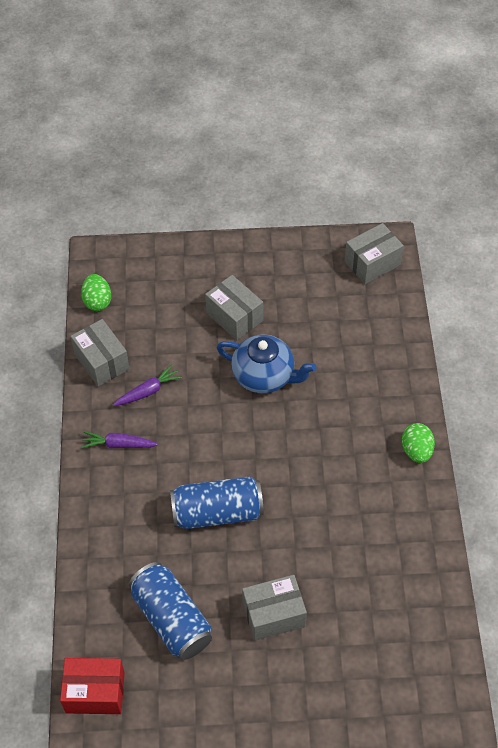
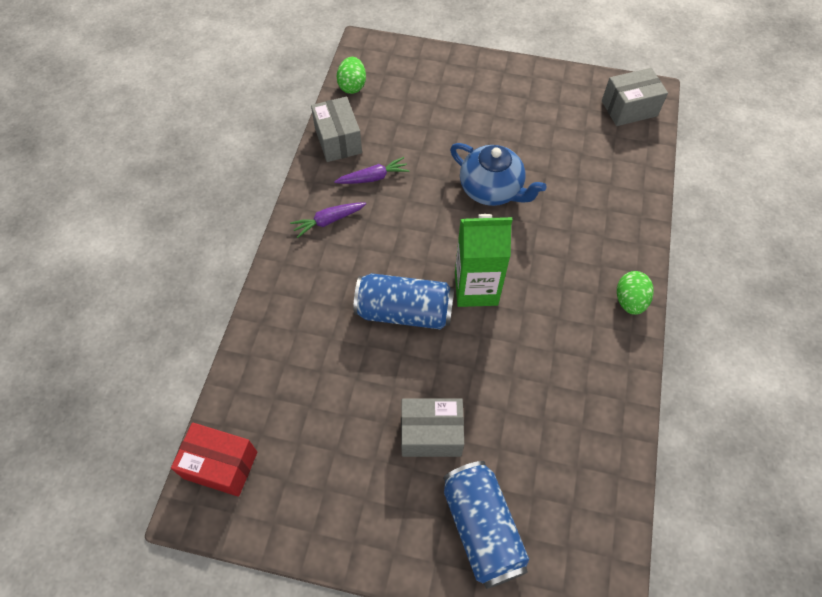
camera: 15 degrees right, 5 degrees up
purple carrot [81,431,158,448] -> purple carrot turned 45 degrees counterclockwise [290,203,366,238]
blue can [129,562,212,660] -> blue can moved to [443,461,530,589]
grey box [205,275,263,340] -> none
none -> green carton [455,214,512,307]

